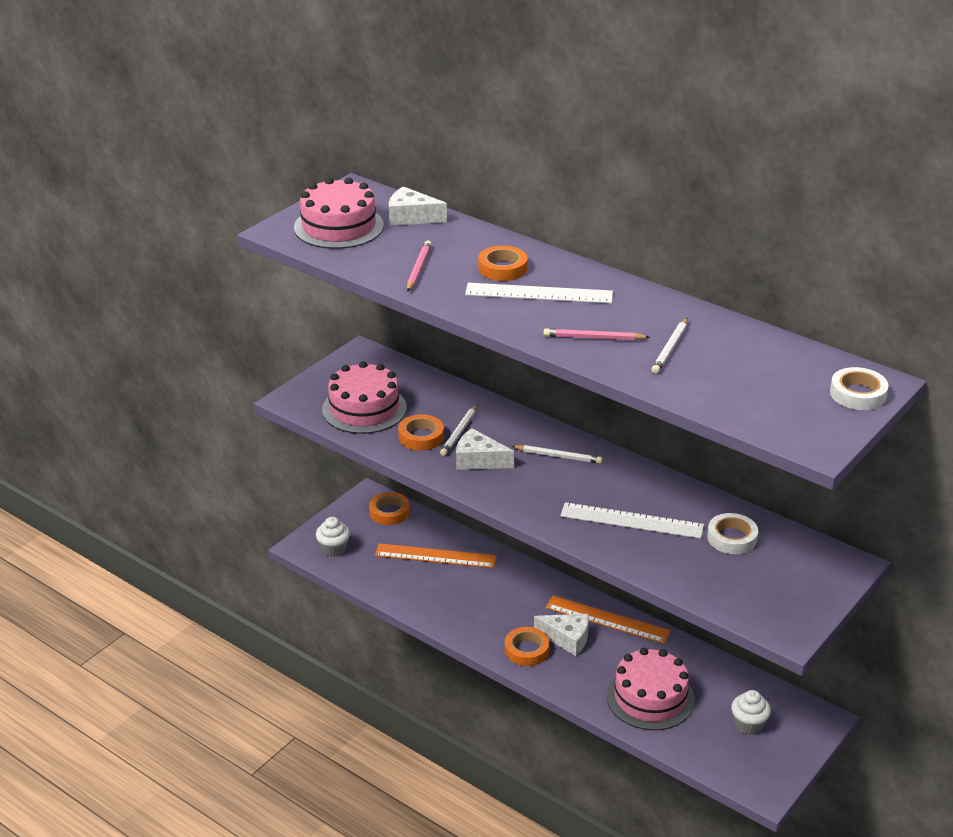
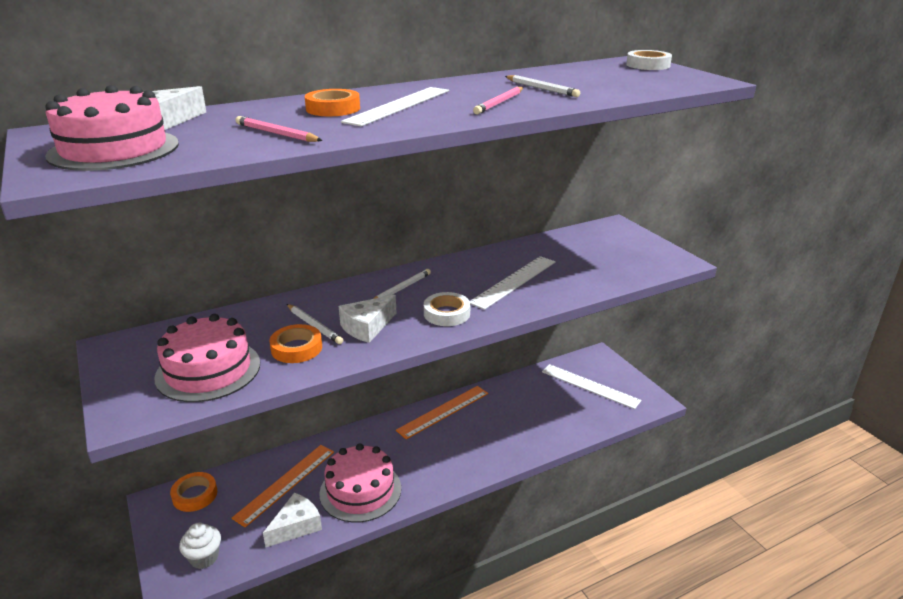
camera: 65 degrees left, 5 degrees down
orange tape [505,627,549,666] -> none
white cheese [534,614,589,656] -> white cheese moved to [263,492,322,547]
pink cake [606,648,695,730] -> pink cake moved to [319,444,401,523]
white tape [707,513,758,554] -> white tape moved to [424,292,470,326]
white cupcake [731,690,771,735] -> white ruler [542,364,641,409]

